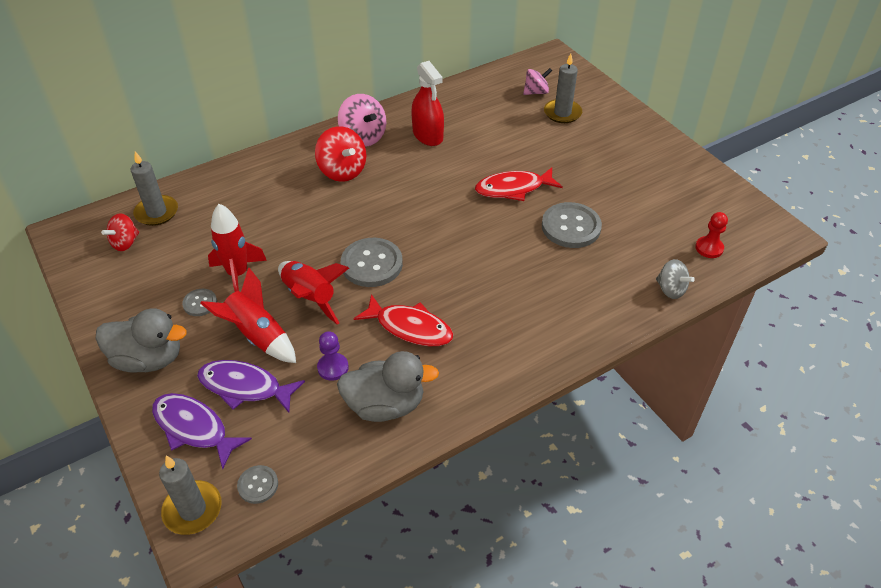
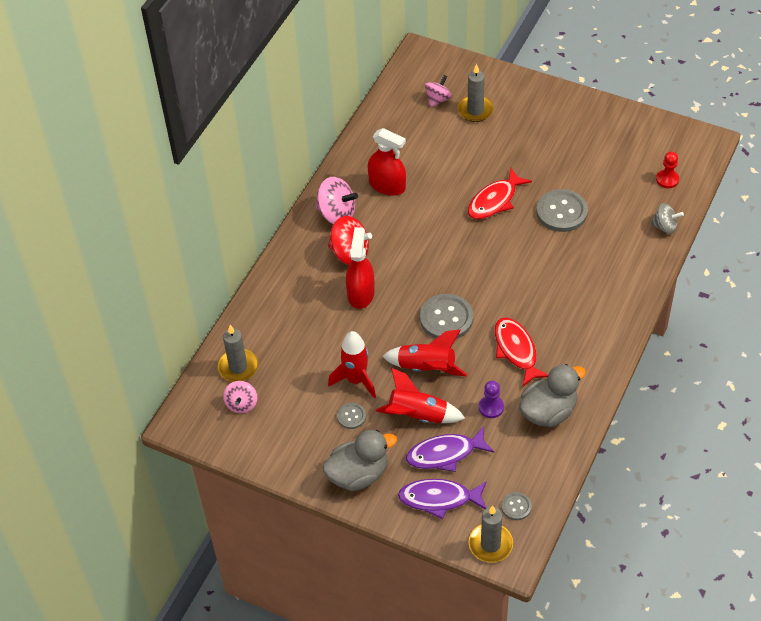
camera: 30 degrees left, 5 degrees up
red spinning top [101,213,139,251] -> pink spinning top [223,381,257,414]
red fish [354,294,453,346] -> red fish turned 105 degrees counterclockwise [494,318,548,387]
none -> red spray bottle [346,227,375,309]

